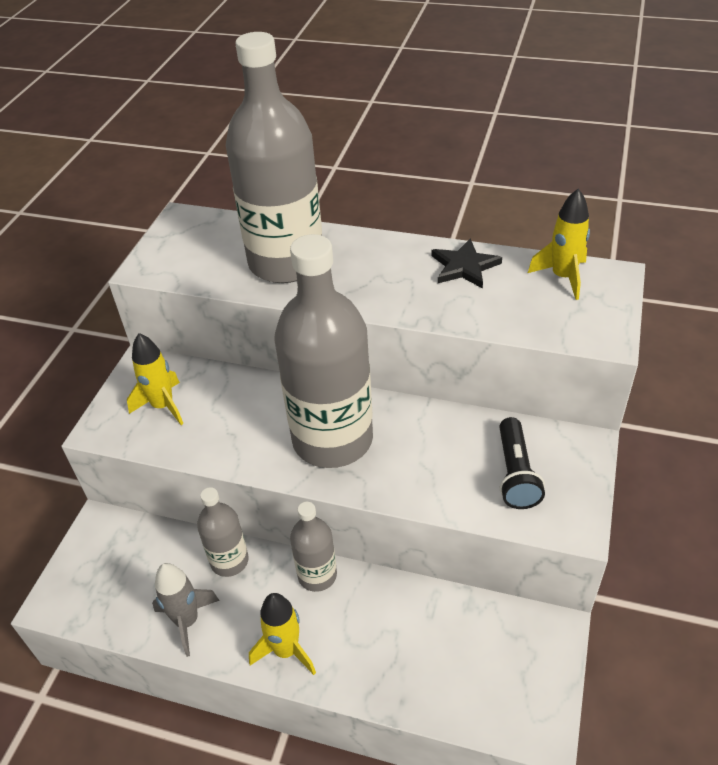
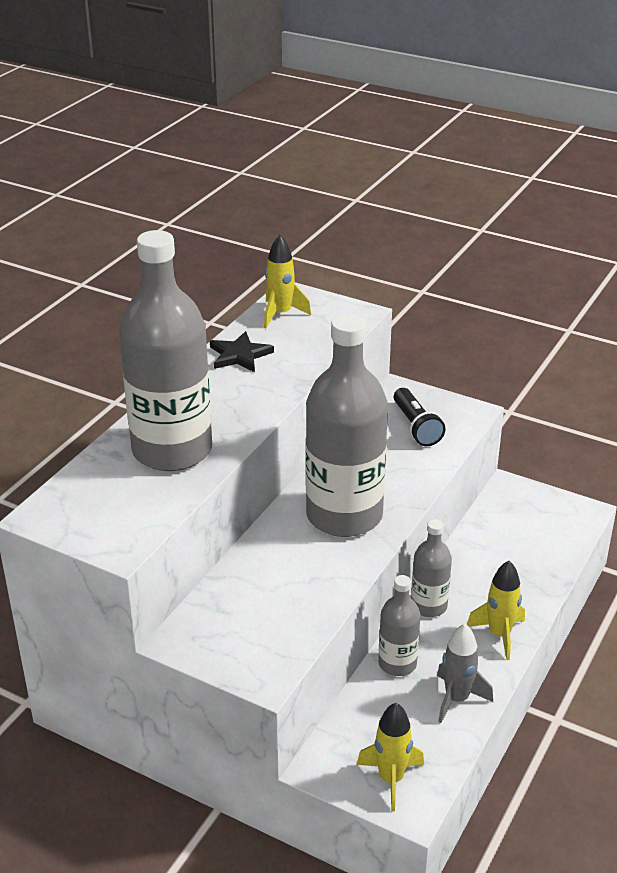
camera: 80 degrees left, 10 degrees down
yellow rocket [127,333,184,425] -> yellow rocket moved to [357,703,424,812]
black flashlight [499,417,545,509] -> black flashlight turned 60 degrees clockwise [394,388,445,446]

